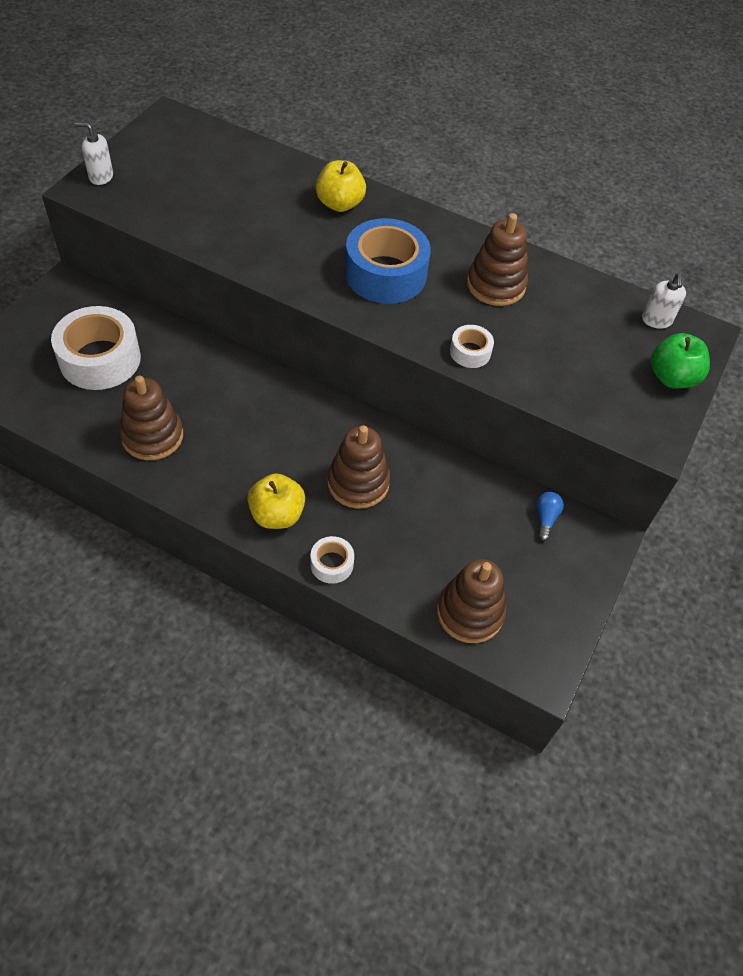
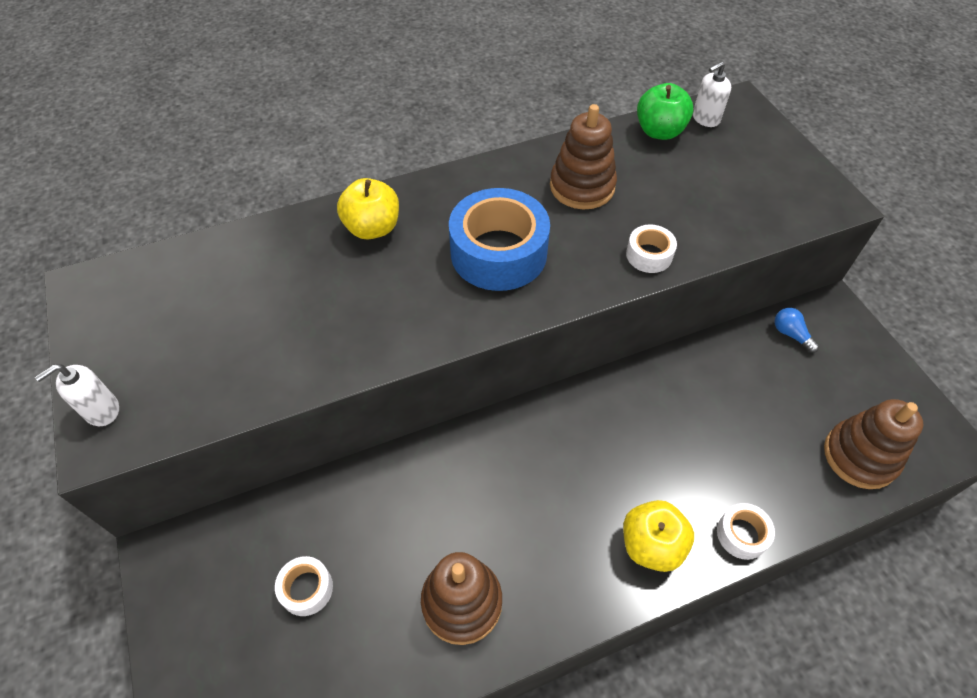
camera: 45 degrees left, 0 degrees up
white tape [51,306,141,390] -> white tape [275,556,333,616], size x0.48
brown stacking toy [327,425,390,509] -> none
white soap dispenser [642,273,686,329] -> white soap dispenser turned 105 degrees clockwise [693,61,731,127]
green apple [651,333,710,389] -> green apple moved to [637,83,694,140]

